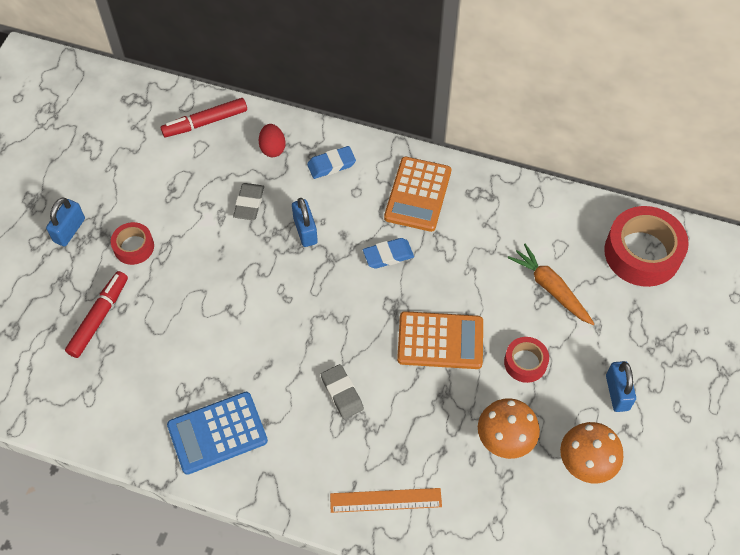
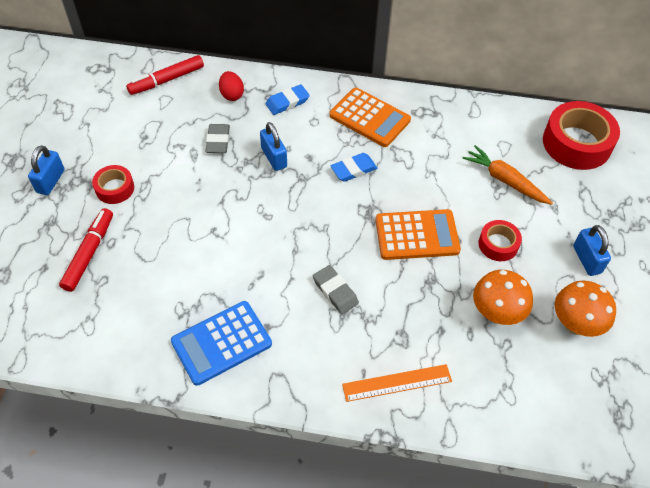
camera: 10 degrees left, 5 degrees down
orange calculator [384,157,451,232] -> orange calculator turned 60 degrees counterclockwise [329,88,411,147]

